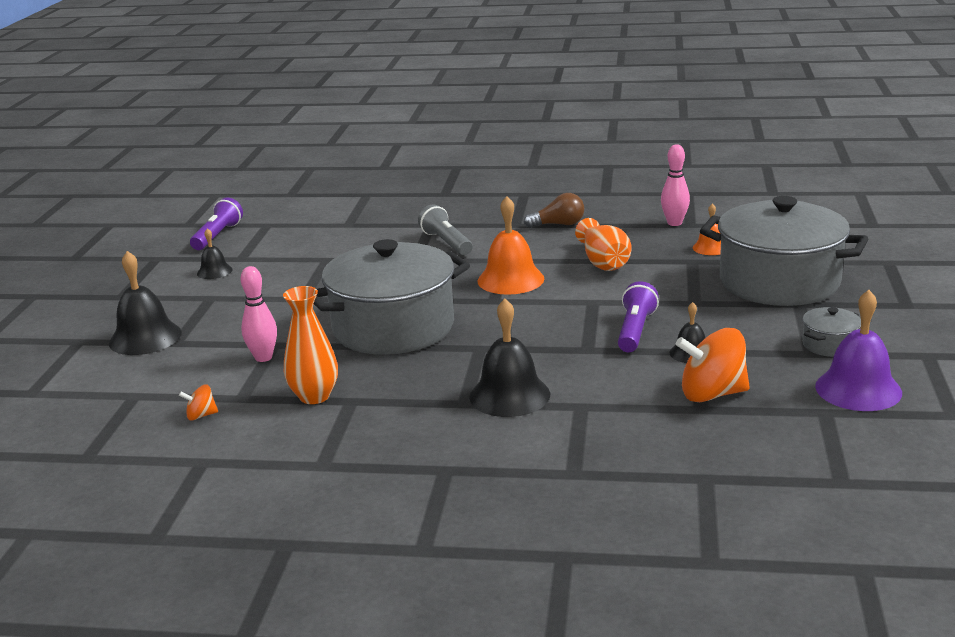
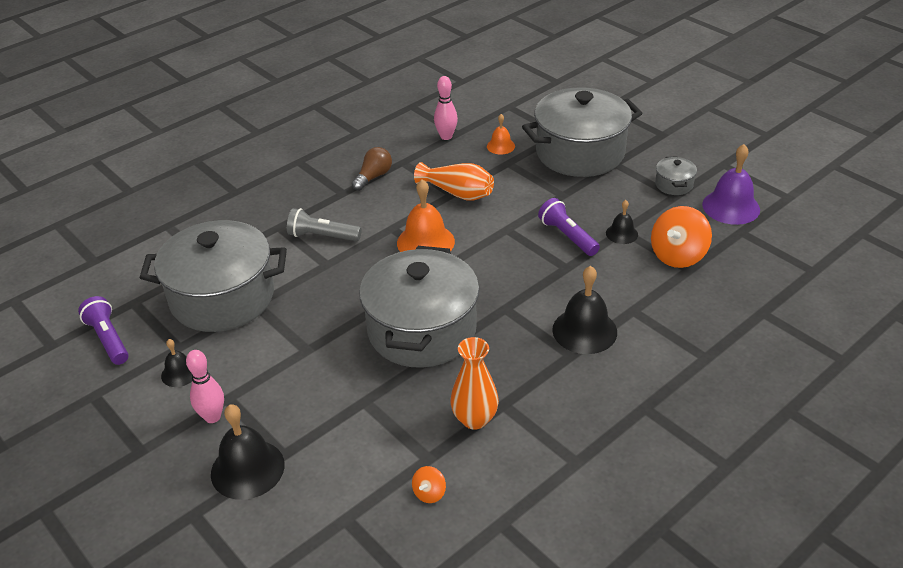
camera: 50 degrees left, 15 degrees up
pink bowling pin [240,266,277,362] -> pink bowling pin moved to [186,350,224,423]
none -> grey pot [140,220,287,332]

